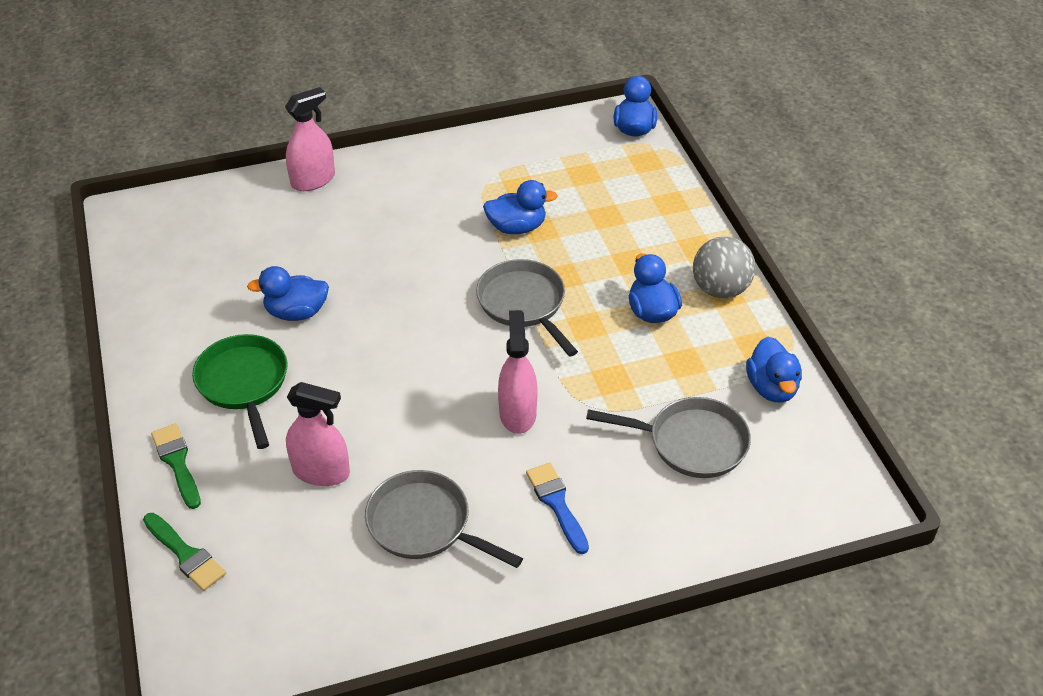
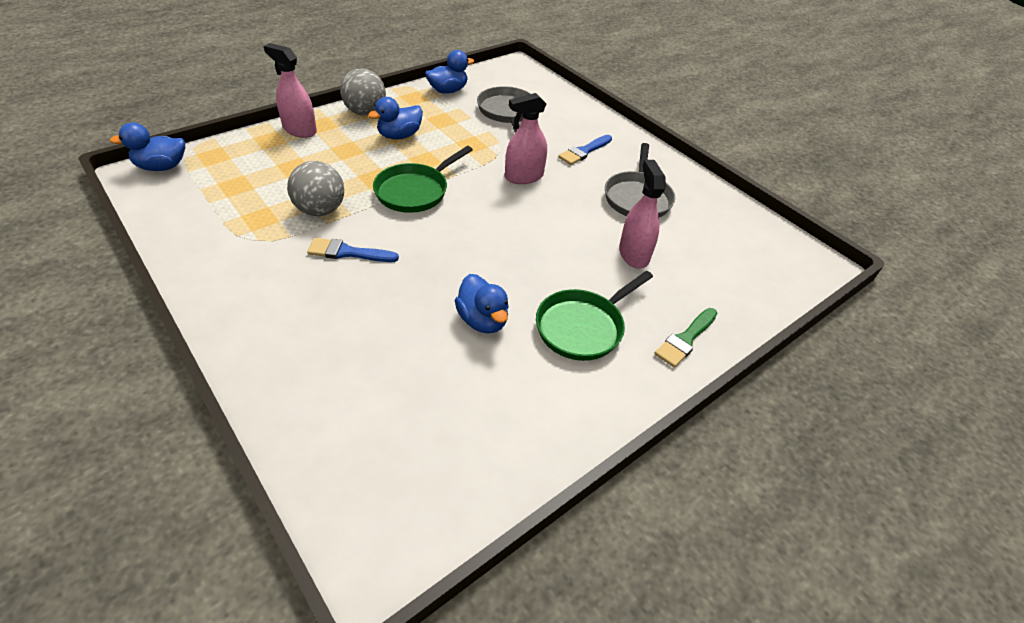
camera: 115 degrees left, 0 degrees up
green brush [143,513,226,591] -> none
pink spray bottle [285,87,335,191] -> pink spray bottle moved to [264,43,317,138]
grey pan [476,259,578,357] -> green pan [373,146,473,213]
blue duck [483,180,558,234] -> grey ball [287,161,344,216]
none -> blue brush [307,238,399,262]

